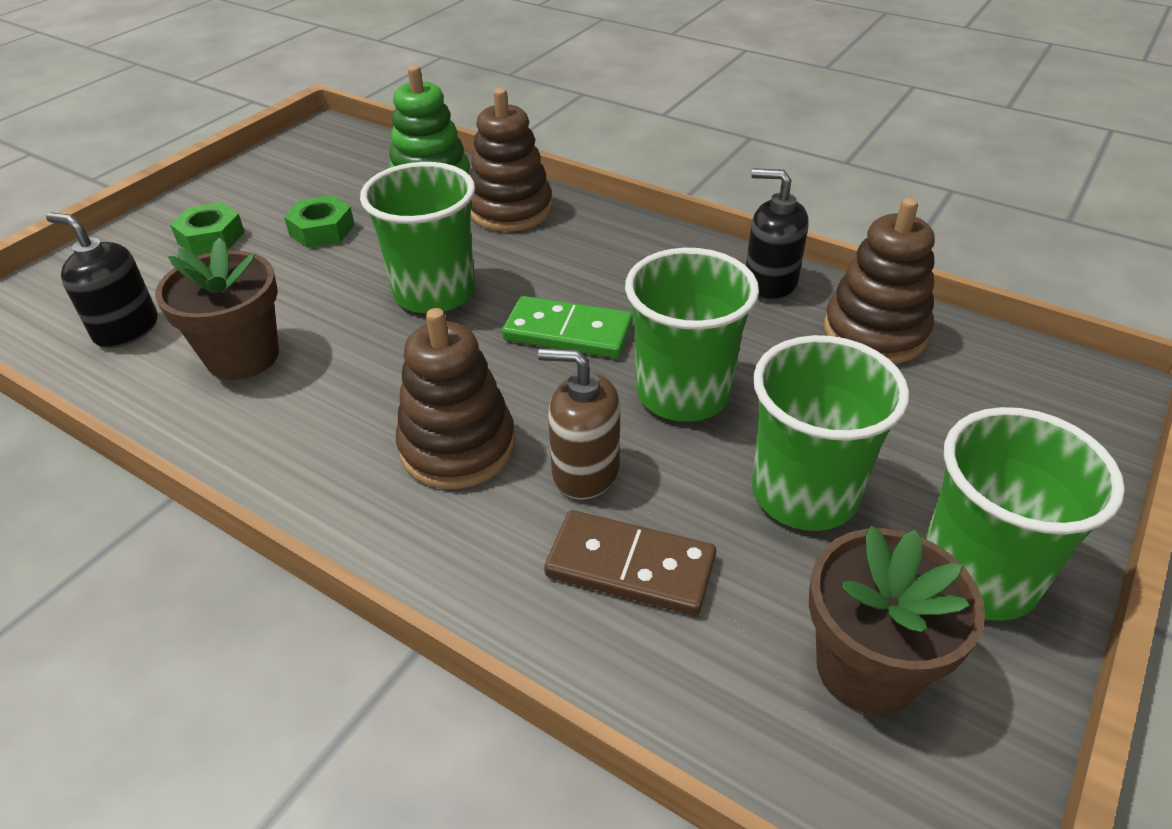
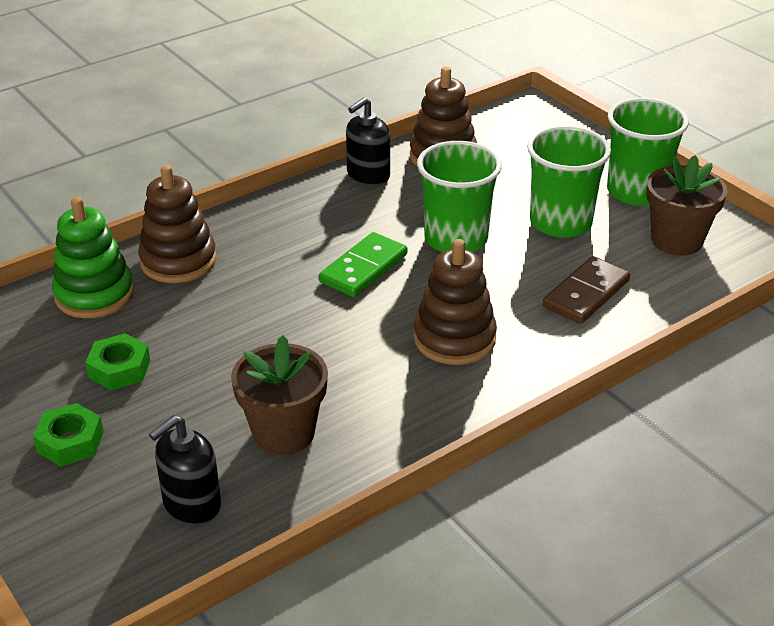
camera: 70 degrees left, 5 degrees down
green cup [360,162,475,313] -> none
brown soap dispenser [538,348,620,500] -> none

